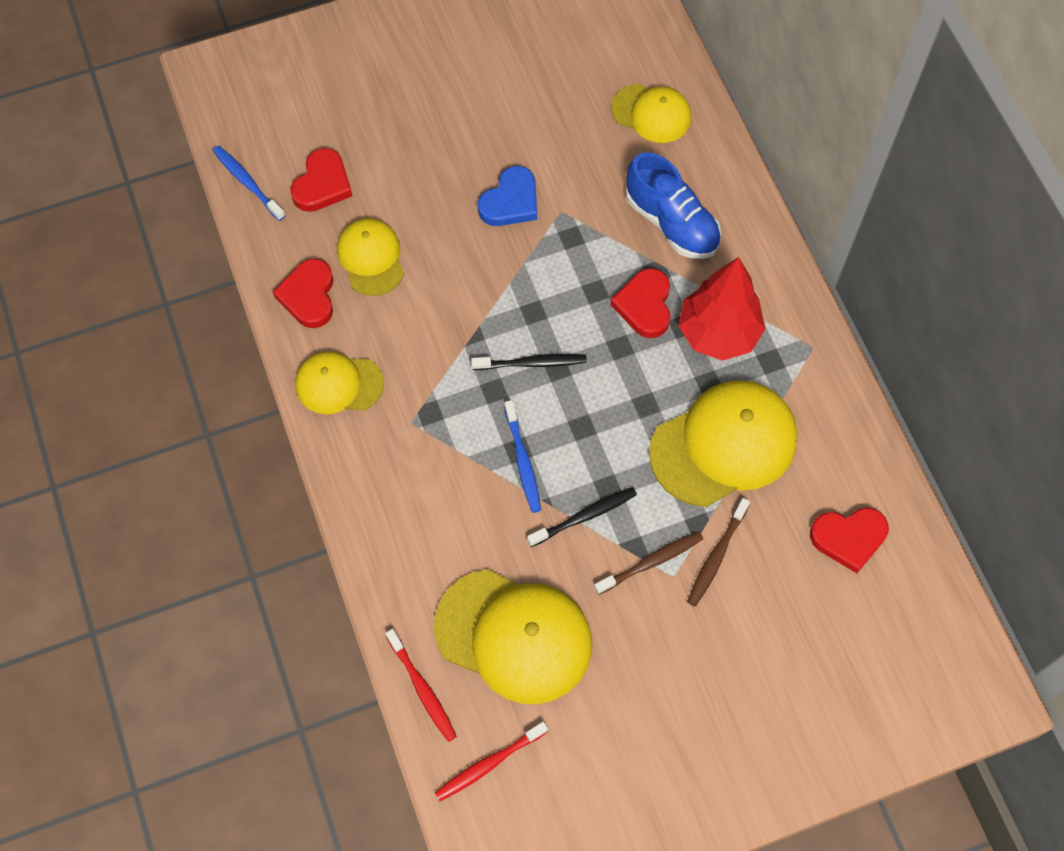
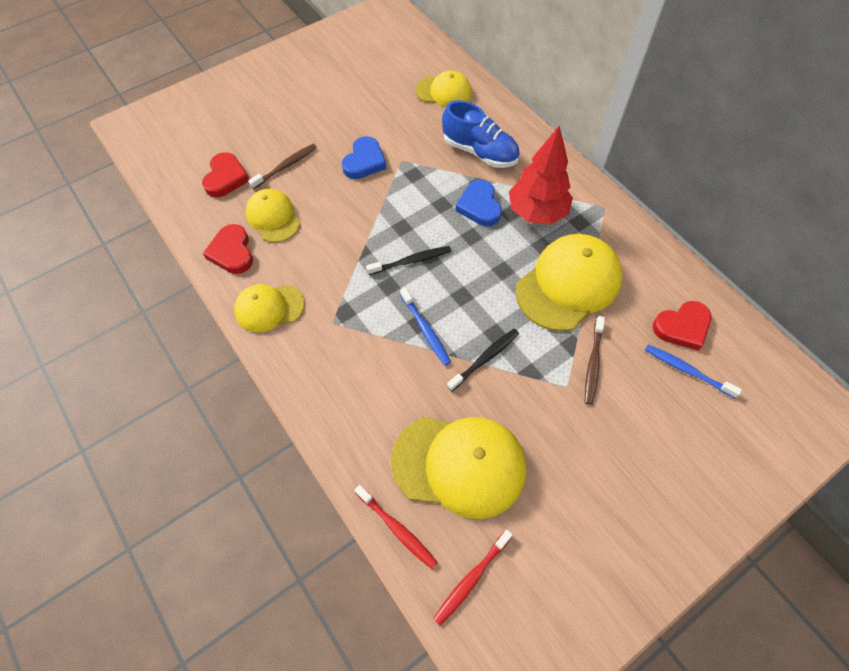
camera: 15 degrees left, 5 degrees down
blue toothbrush [213,145,285,221] -> blue toothbrush moved to [645,345,742,398]
brown toothbrush [594,531,703,595] -> brown toothbrush moved to [248,144,317,189]
red heart [610,268,671,338] -> blue heart [455,180,502,226]

